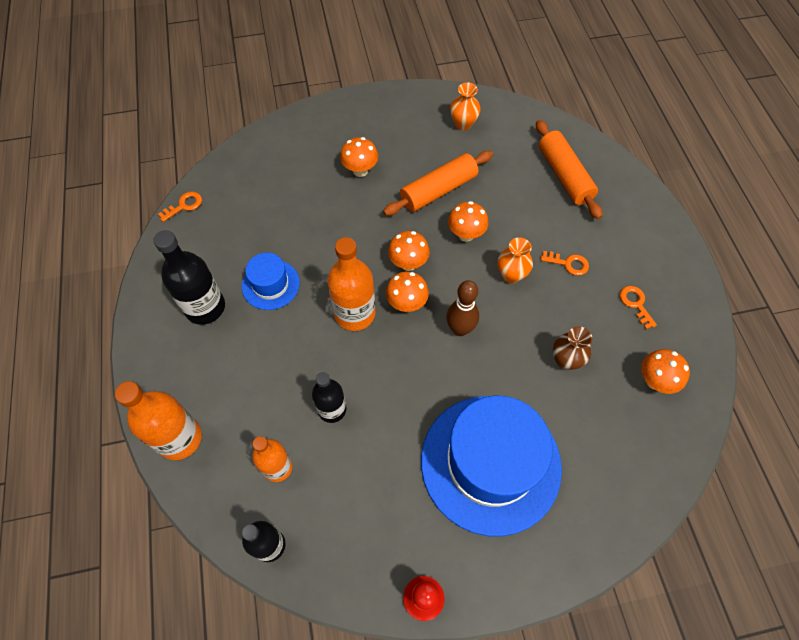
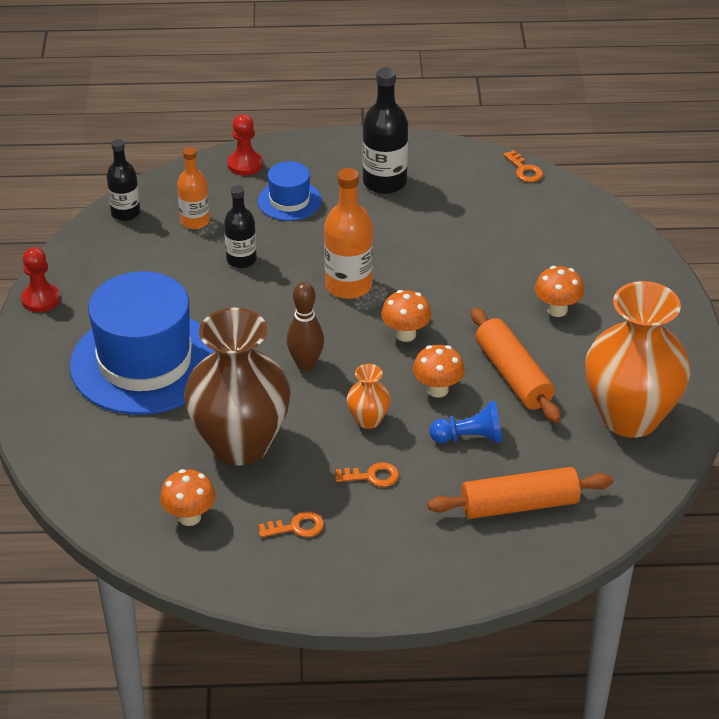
camera: 100 degrees right, 20 degrees down
orange bottle [115,381,202,460] -> red pawn [227,114,263,175]
blue hat [242,253,300,310] -> blue hat moved to [258,161,322,221]
orange mushroom [386,271,429,312] -> none
orange vase [450,82,481,130] -> orange vase [585,281,691,438], size x2.35
orange key [540,251,589,276] -> orange key turned 120 degrees counterclockwise [335,462,399,487]
brown vase [553,326,593,370] -> brown vase [184,307,291,466], size x2.35
none -> blue pawn [429,401,503,443]

